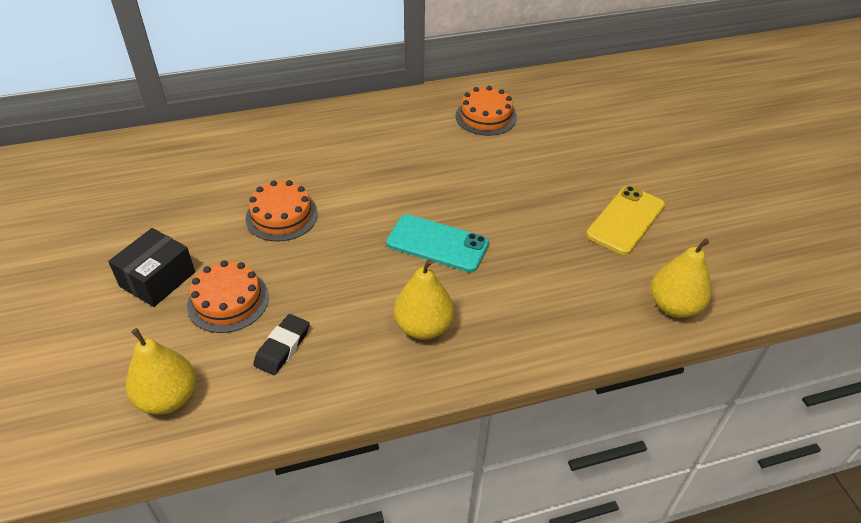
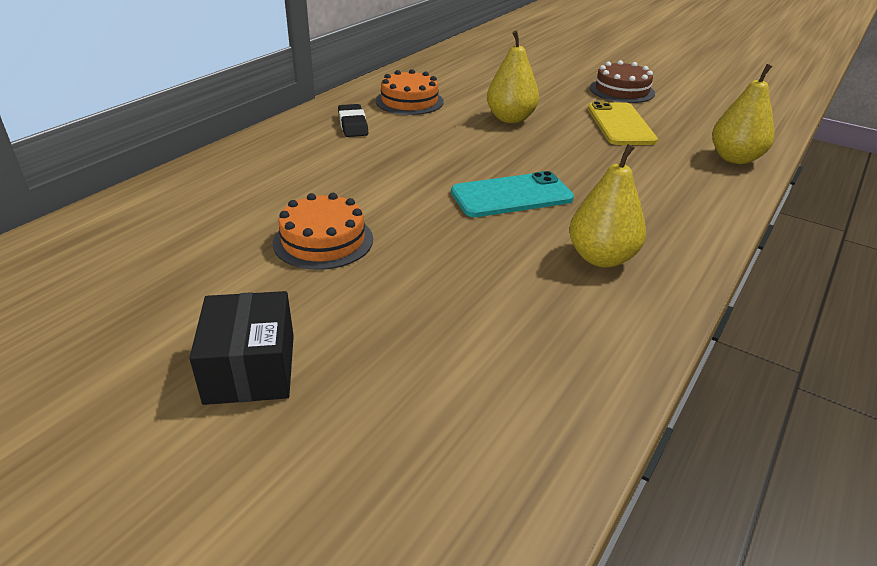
camera: 40 degrees left, 10 degrees down
yellow pear [126,328,196,415] -> yellow pear moved to [487,30,539,123]
orange cake [187,260,269,333] -> none
black eraser [253,314,310,375] -> black eraser moved to [338,104,368,137]
none -> brown cake [590,60,655,103]

